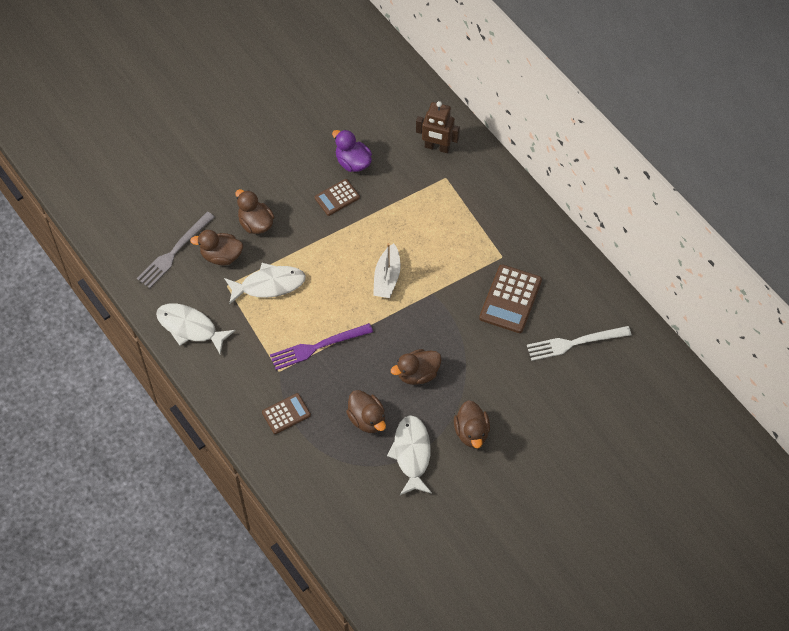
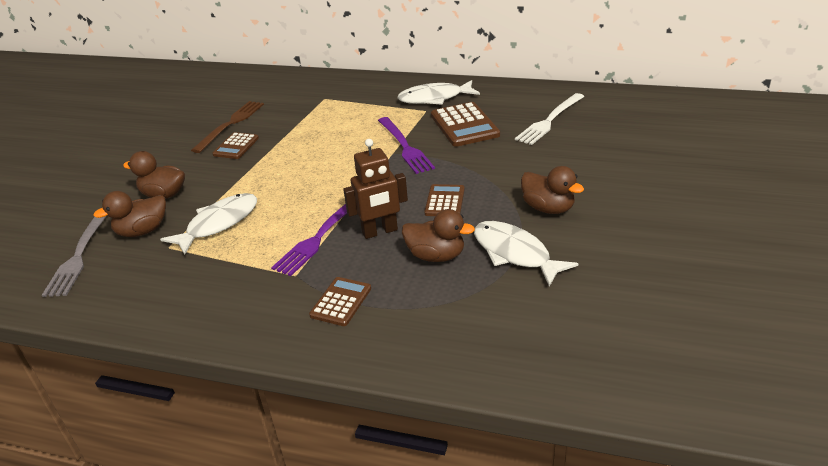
camera: 35 degrees left, 25 degrees down
white fish [156,304,236,354] -> white fish moved to [397,80,480,105]
purple duck [332,130,372,172] -> brown fork [191,101,264,153]
white boat [373,243,401,298] -> none
brown duck [391,349,442,385] -> brown calculator [424,184,465,216]
brown robot [416,101,460,153] -> brown robot moved to [343,139,408,239]
none -> purple fork [378,117,435,174]

